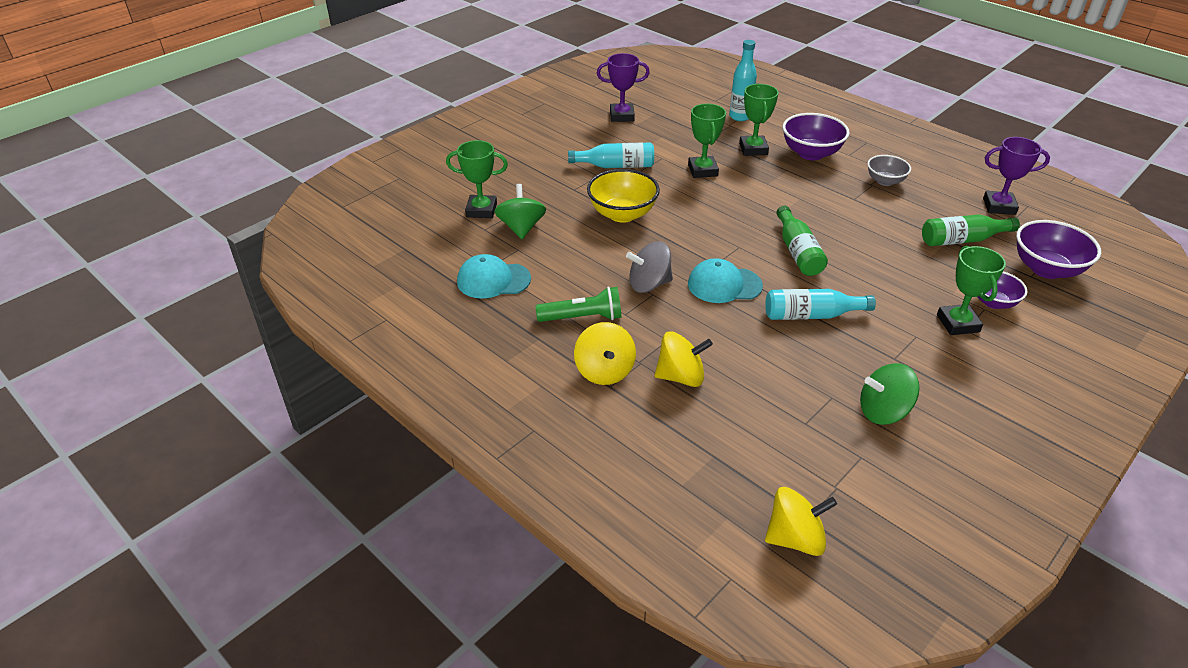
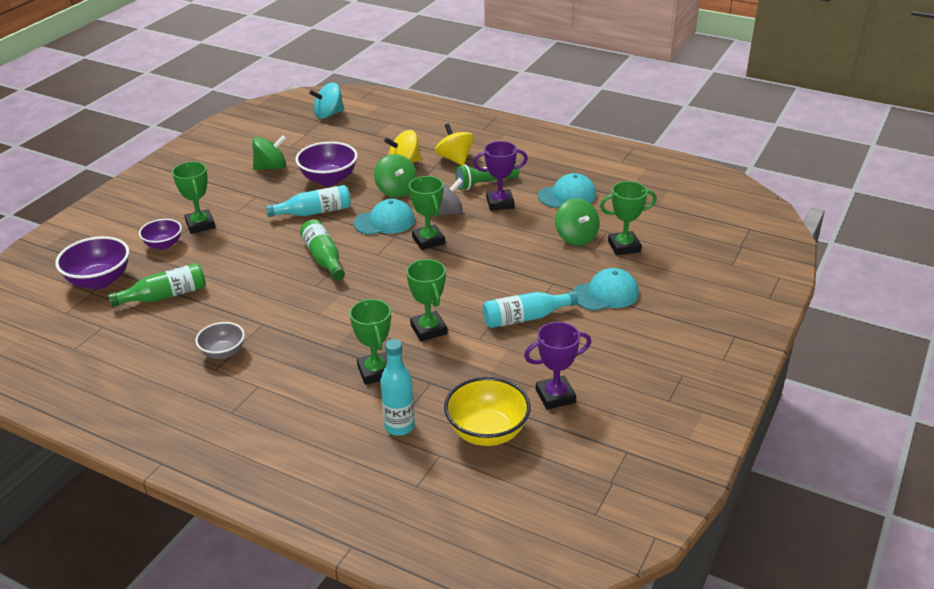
camera: 165 degrees right, 5 degrees down
yellow bowl [587,169,660,223] -> yellow bowl moved to [444,377,531,446]
yellow spinning top [765,487,837,556] -> turquoise spinning top [309,83,344,119]
purple bowl [783,113,850,160] -> purple bowl moved to [296,141,358,186]
purple trophy [983,137,1050,215] -> purple trophy moved to [473,141,528,211]
none -> green spinning top [374,154,417,198]
none -> green trophy [409,176,445,250]
none -> turquoise cap [573,268,639,311]

